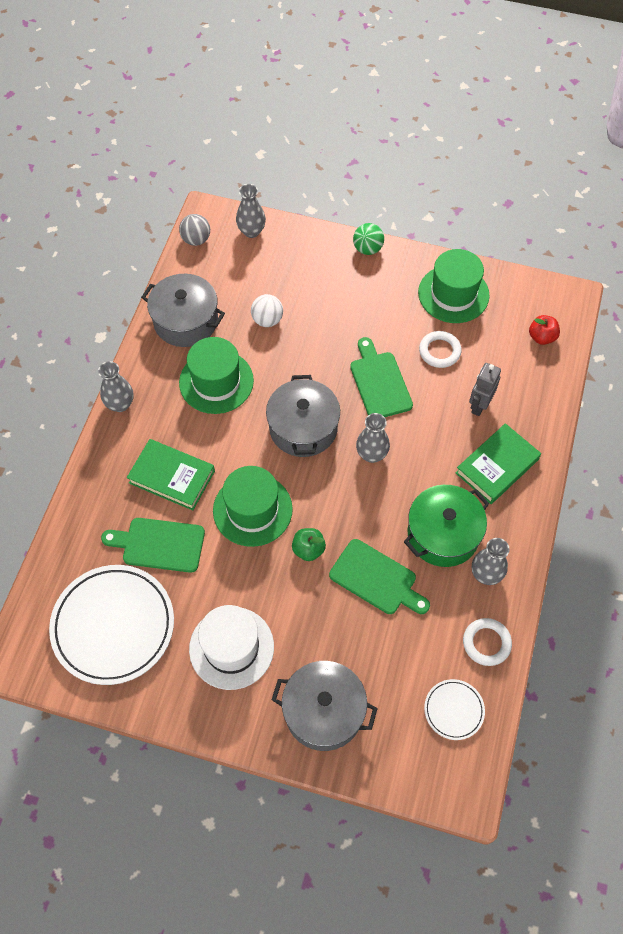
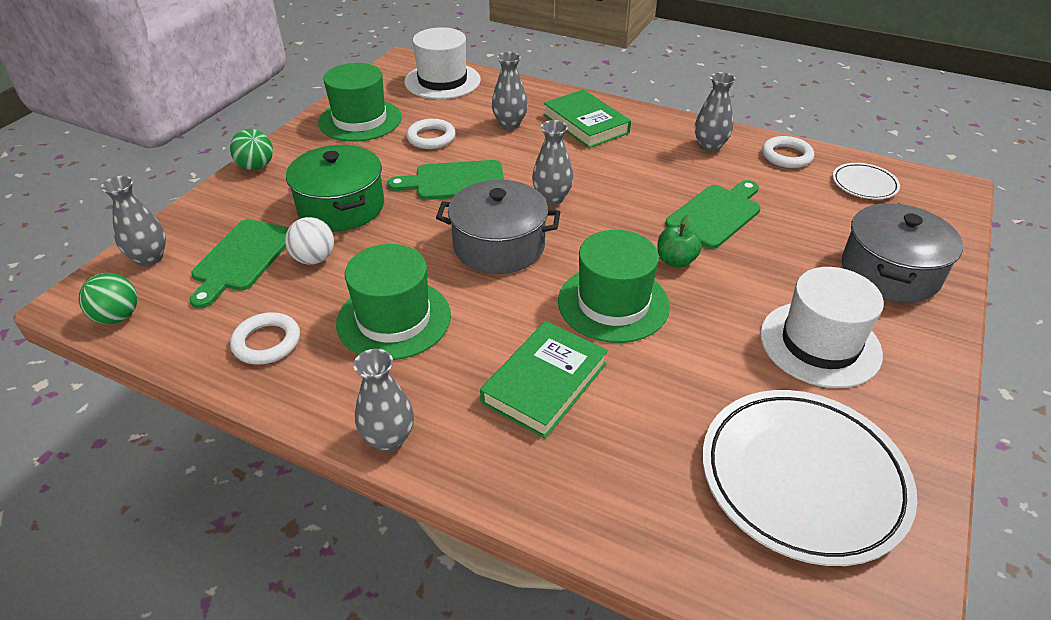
camera: 80 degrees left, 20 degrees down
green cutting board [101,518,205,573] -> green cutting board moved to [190,219,289,309]
grey pot [141,274,225,347] -> white ring [230,312,300,365]
grey ball [179,214,210,246] -> green ball [79,273,137,324]
green pot [404,485,490,567] -> green pot moved to [286,145,384,231]
grey robot [469,363,501,416] -> grey vase [492,52,528,129]
red apple [529,315,560,345] -> white hat [404,27,481,99]

